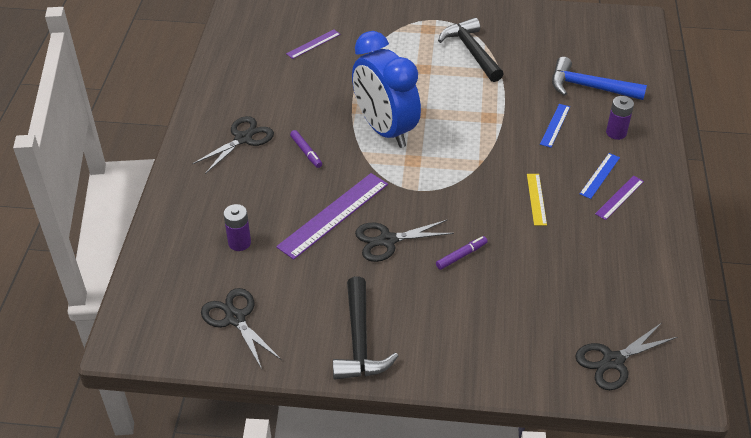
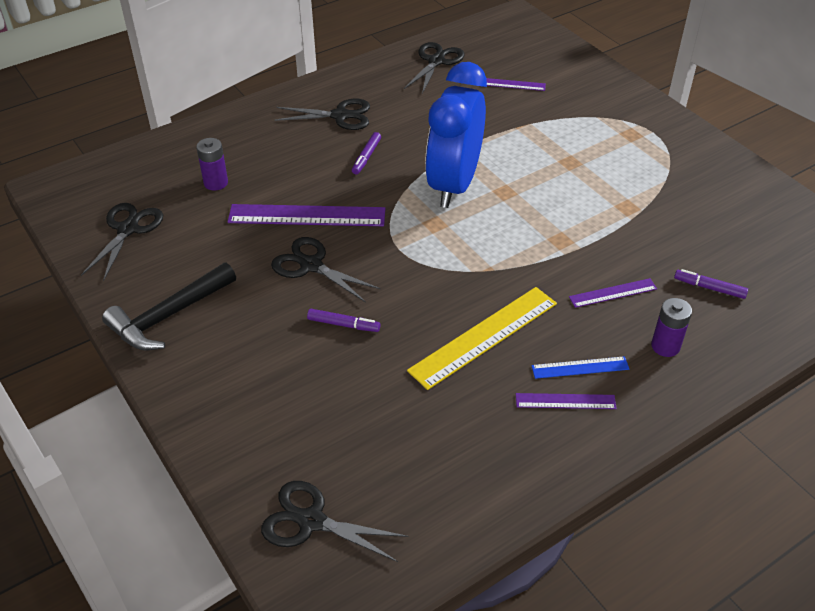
camera: 50 degrees right, 0 degrees up
black hammer [438,18,503,82] -> none
yellow ruler [527,174,547,226] -> yellow ruler [407,287,557,390], size x1.89
blue ruler [540,104,570,148] -> purple ruler [569,278,657,308]
blue hammer [552,57,647,100] -> purple marker [674,269,748,299]
none -> black scissors [404,42,465,94]

